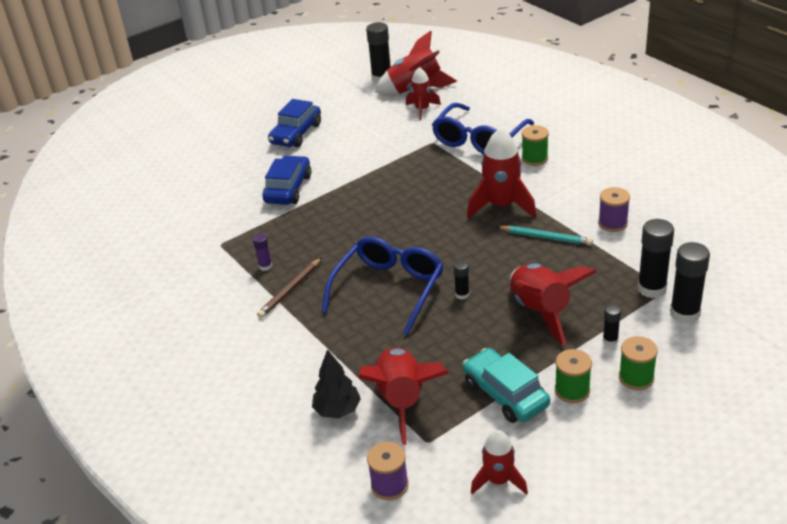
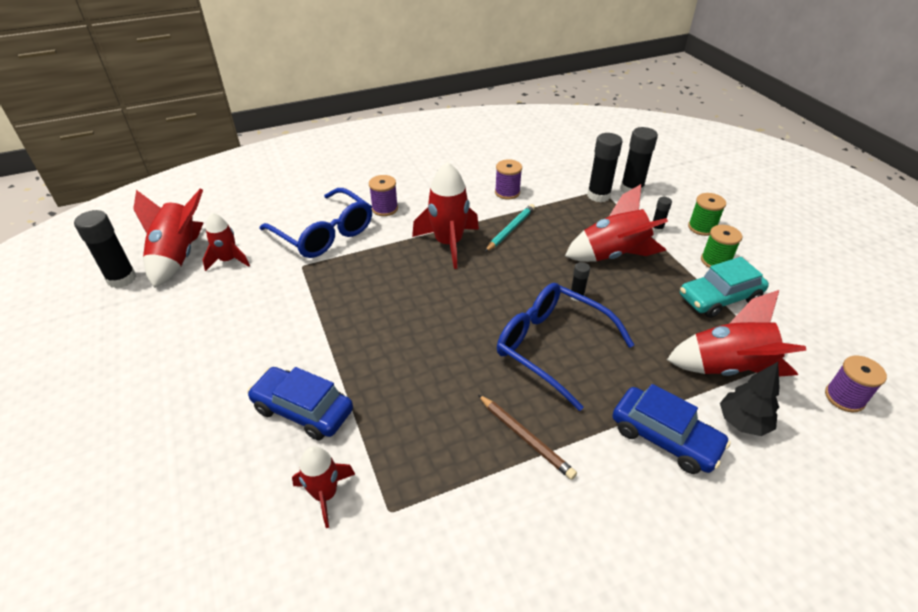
camera: 80 degrees left, 5 degrees up
purple glue stick [253,234,272,271] -> none
blue car [268,99,321,147] -> blue car moved to [612,384,731,474]
red rocket [471,430,528,495] -> red rocket moved to [292,446,355,528]
green spool [522,125,549,166] -> purple spool [369,175,398,216]

